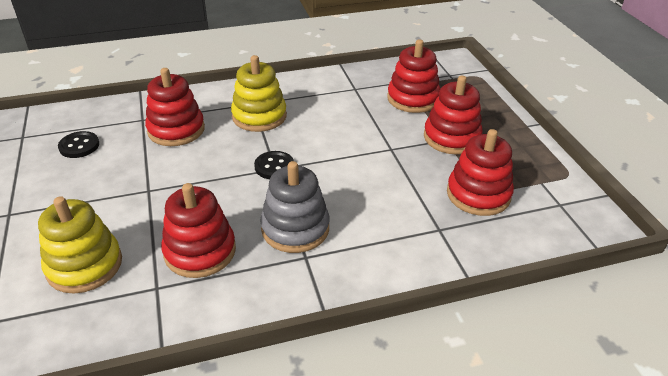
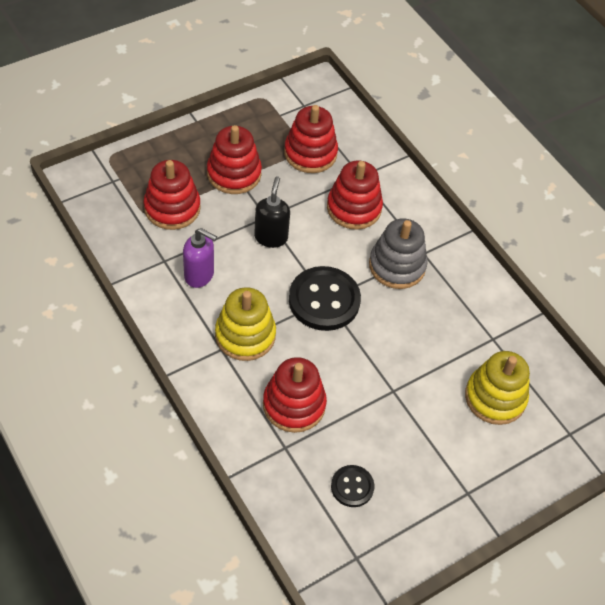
camera: 110 degrees left, 15 degrees up
red stacking toy [161,183,236,278] -> red stacking toy moved to [327,161,383,230]
black button [254,151,294,179] -> black button [289,266,361,331], size x1.86
none -> purple soap dispenser [183,228,217,288]
none -> black soap dispenser [254,176,290,248]

